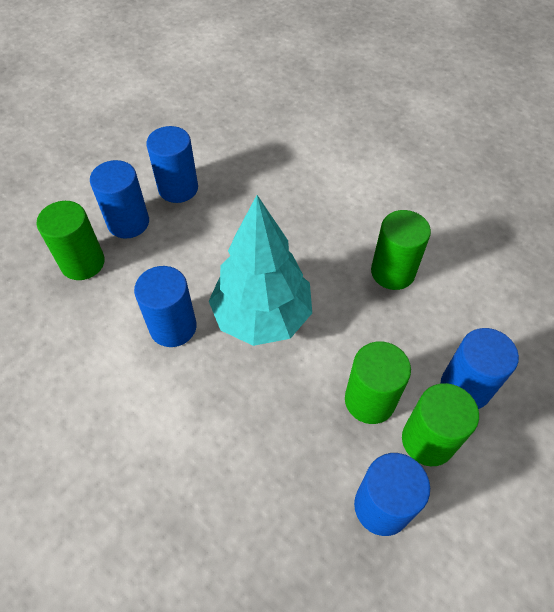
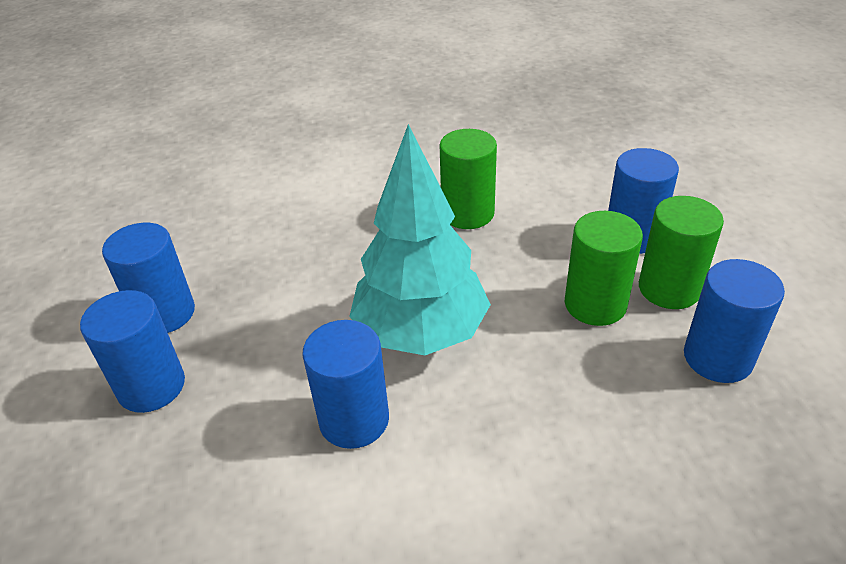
camera: 50 degrees left, 15 degrees down
green cylinder [36,201,105,280] -> none

